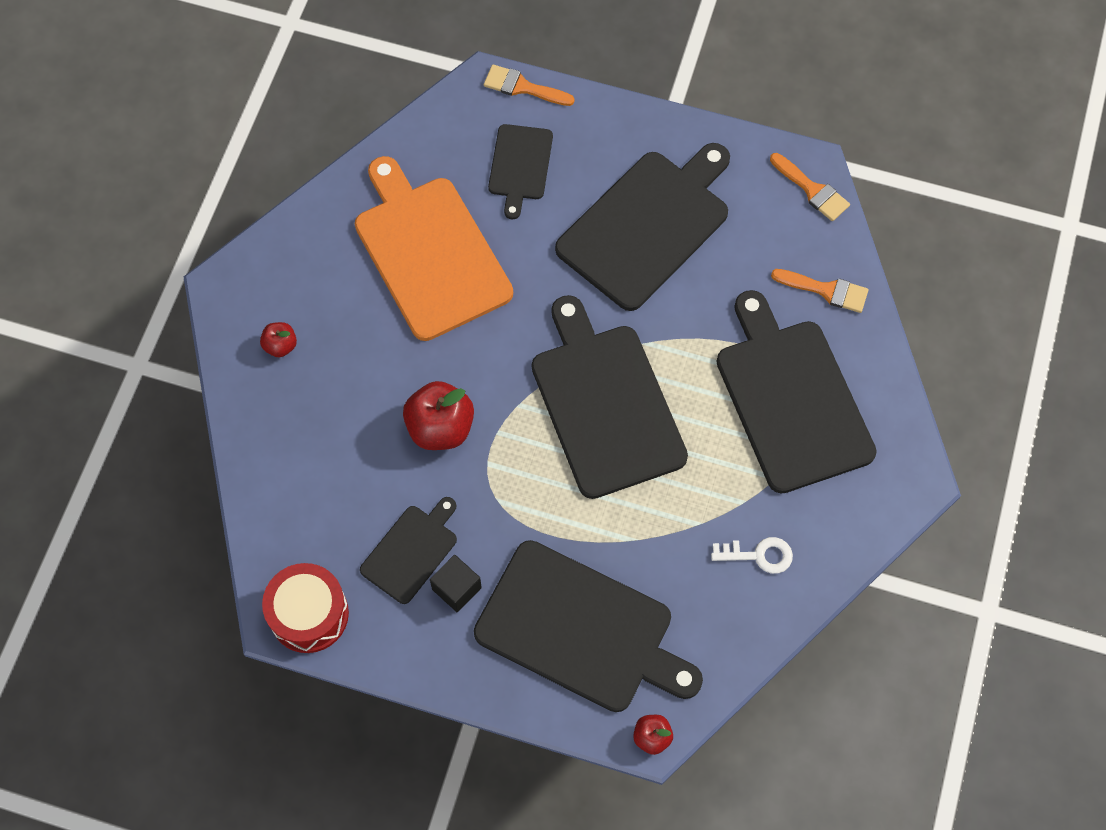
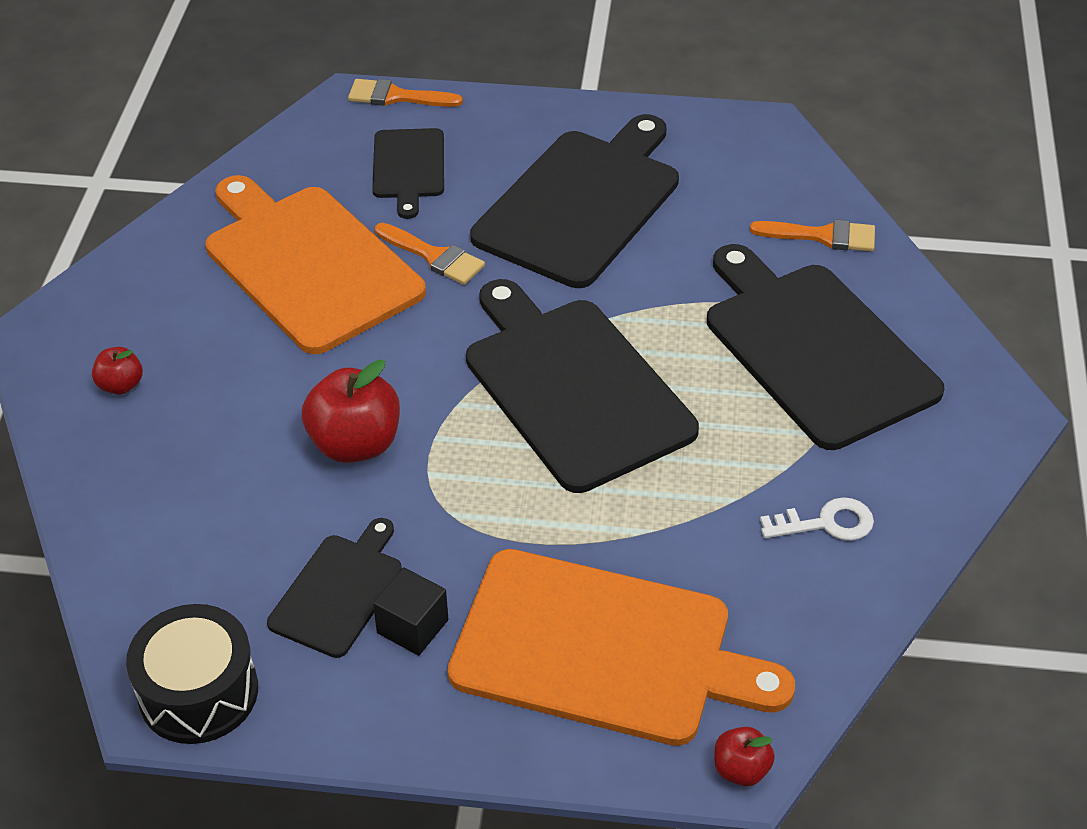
camera: 10 degrees left, 20 degrees down
red drum [262,563,349,653] -> black drum [126,604,258,744]
black cutting board [474,540,703,712] -> orange cutting board [448,549,795,746]
orange brush [770,153,850,221] -> orange brush moved to [375,223,485,285]

